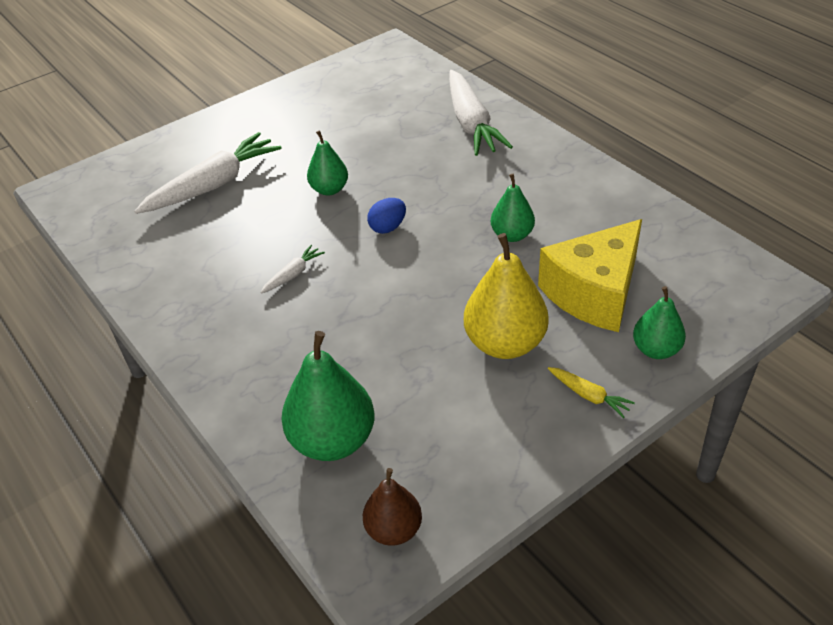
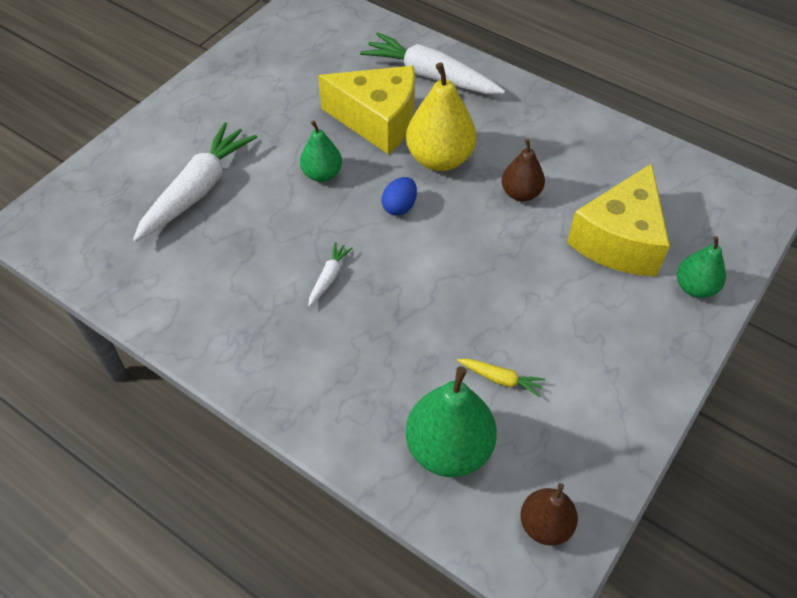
camera: 20 degrees left, 10 degrees up
white carrot [449,70,513,156] -> white carrot turned 150 degrees clockwise [360,32,505,94]
yellow pear [464,233,549,359] -> yellow pear moved to [406,62,477,171]
green pear [491,174,535,242] -> brown pear [502,139,545,201]
yellow carrot [547,367,635,418] -> yellow carrot moved to [457,359,545,397]
none -> yellow cheese [318,66,415,155]

